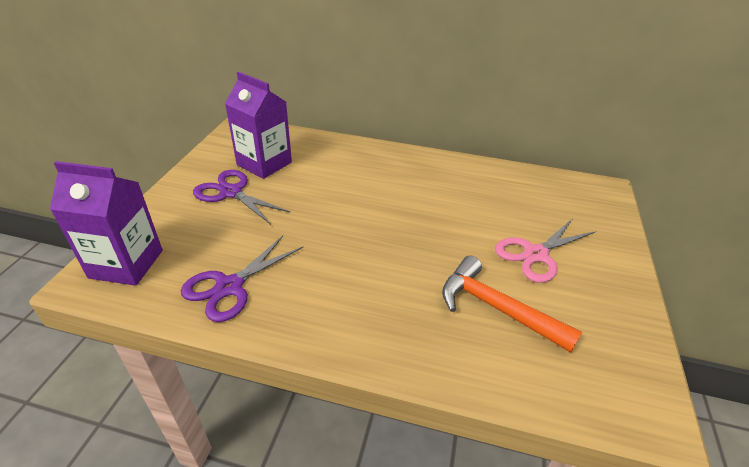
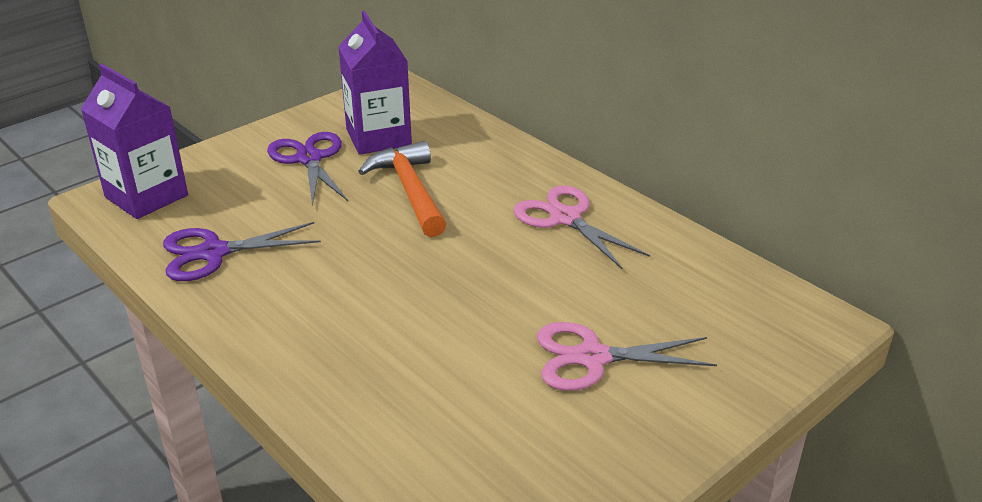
camera: 35 degrees right, 5 degrees down
orange hammer [442,256,582,353] -> orange hammer moved to [358,141,446,237]
none -> pink scissors [514,185,650,269]

